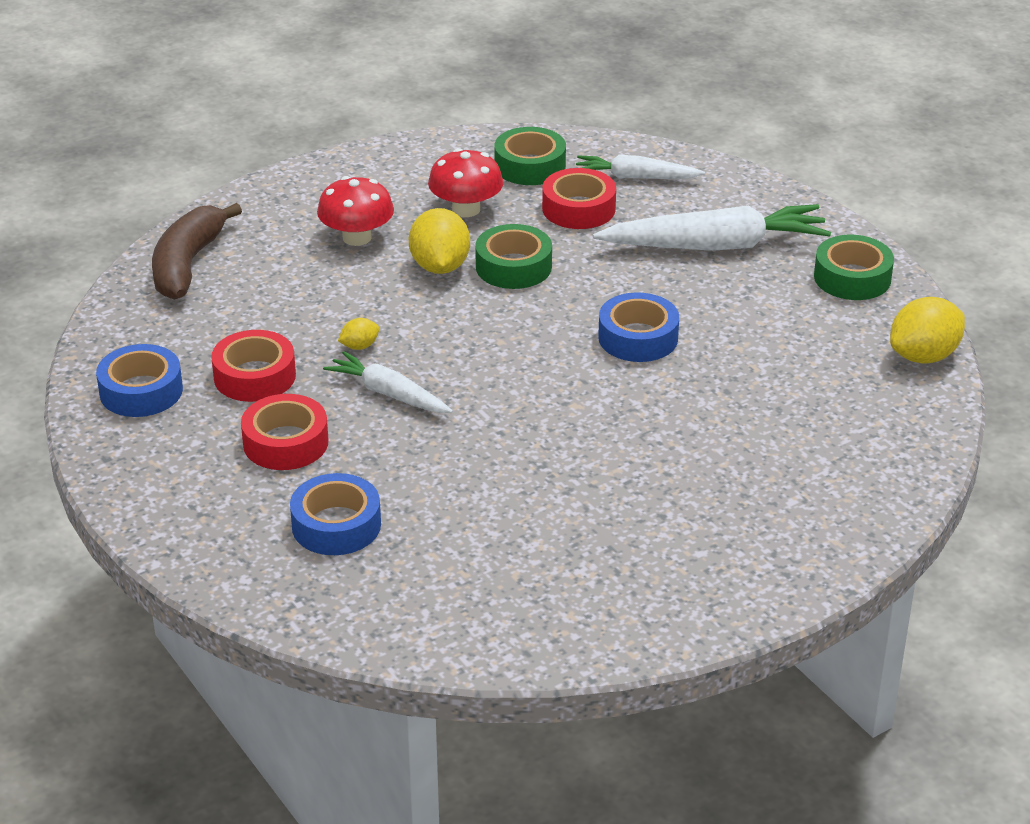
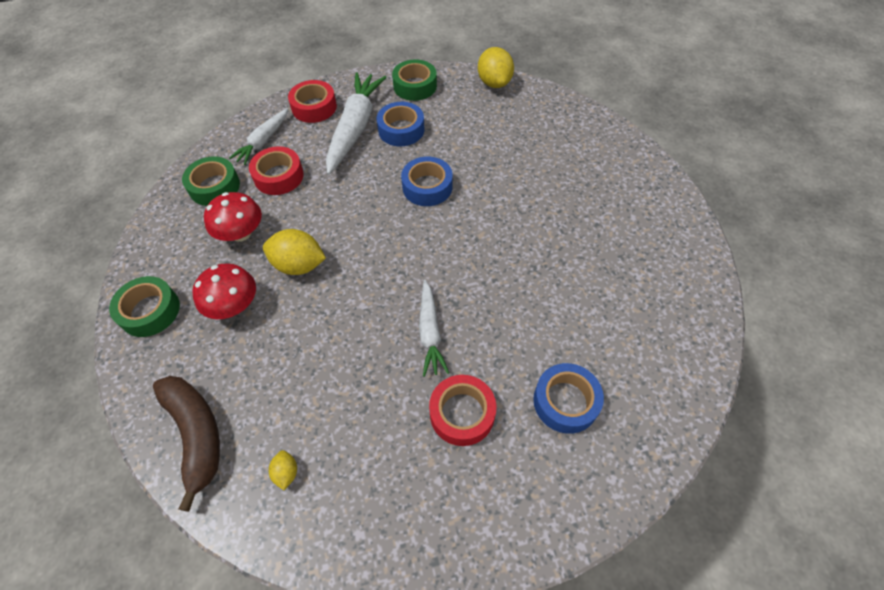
camera: 70 degrees left, 20 degrees up
blue tape [96,344,183,417] -> blue tape moved to [377,102,424,146]
brown banana [152,203,242,300] -> brown banana turned 150 degrees counterclockwise [153,376,220,512]
red tape [211,330,296,402] -> red tape moved to [288,80,337,123]
white carrot [323,351,453,413] -> white carrot turned 60 degrees counterclockwise [419,280,449,377]
yellow lemon [338,318,379,350] -> yellow lemon moved to [269,450,297,490]
green tape [475,224,552,289] -> green tape moved to [109,276,180,337]

